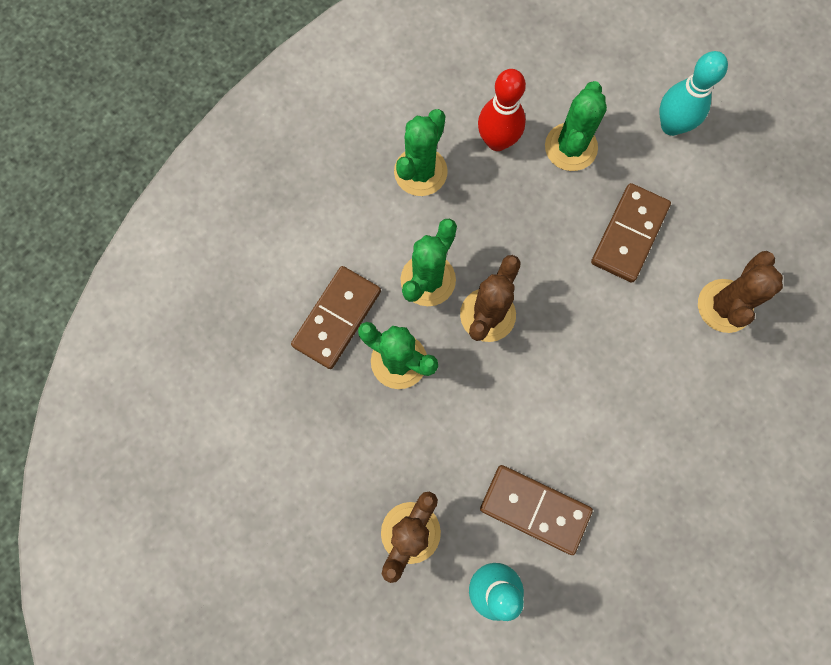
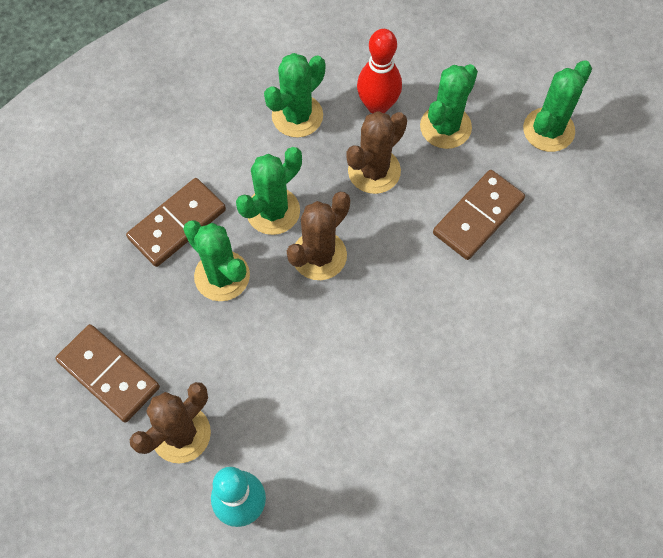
camera: 15 degrees right, 10 degrees down
brown domino [480,465,593,555] -> brown domino moved to [55,324,160,422]
turquoise bowling pin [659,51,728,136] -> green cactus [523,60,592,152]
brown cactus [698,251,783,333] -> brown cactus moved to [346,111,407,194]

